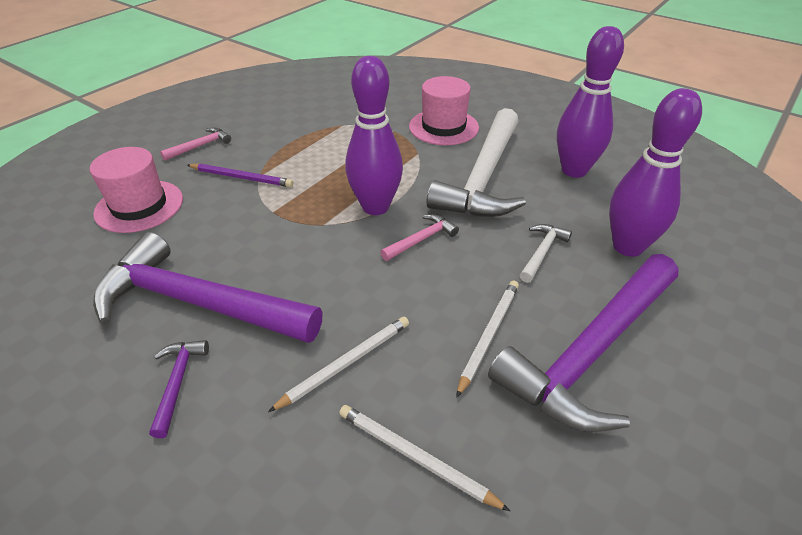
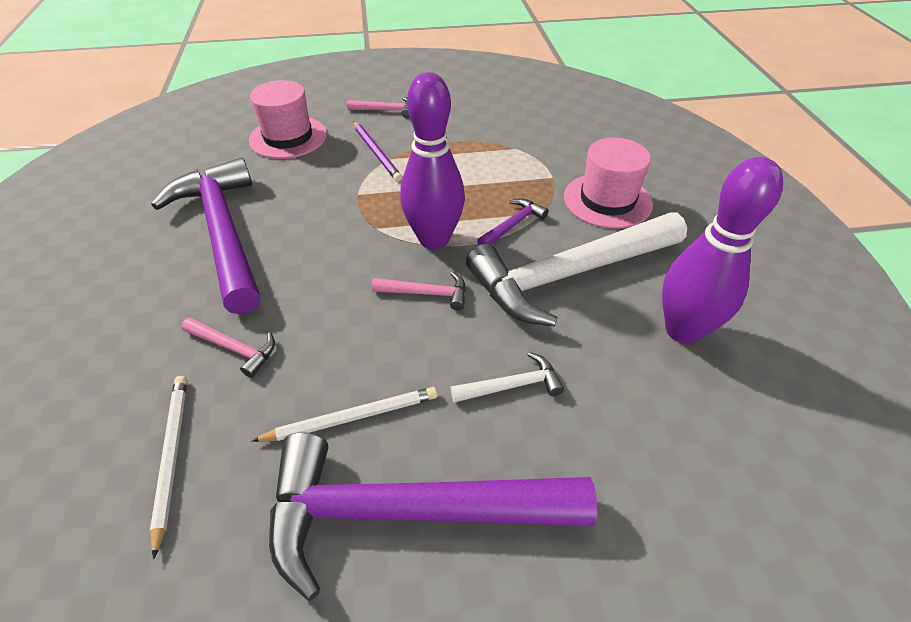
camera: 45 degrees right, 5 degrees up
purple hammer [149,340,209,438] -> purple hammer moved to [477,199,549,245]
white pencil [268,317,409,412] -> pink hammer [181,318,275,378]
purple bowling pin [609,88,702,257] -> none

